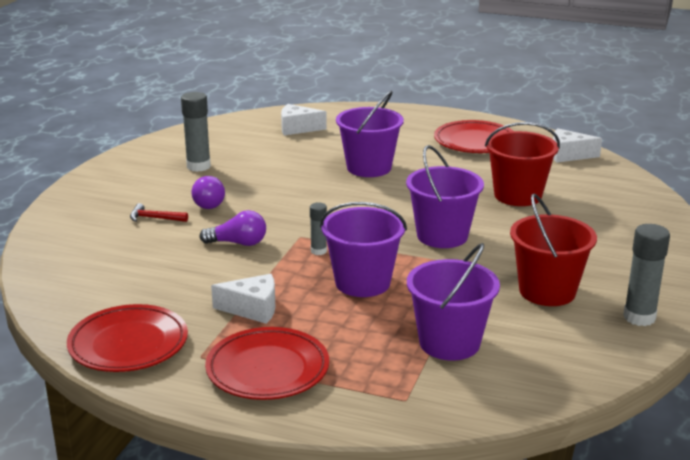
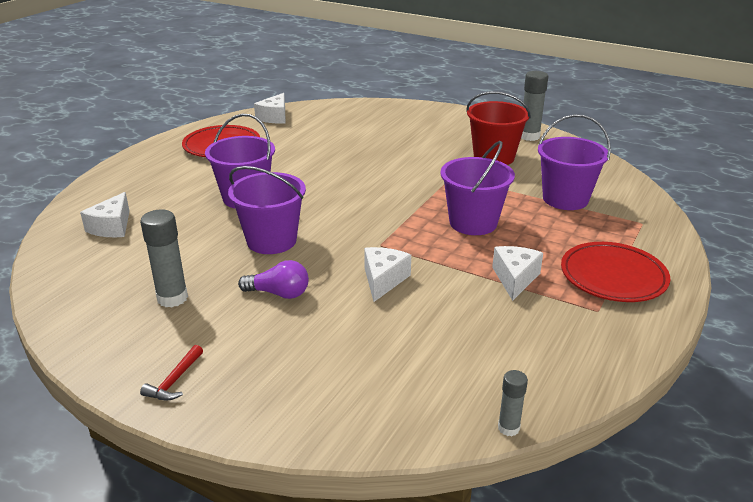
camera: 80 degrees left, 5 degrees up
red plate [67,304,188,372] -> none
red hammer [130,203,188,222] -> red hammer moved to [140,345,203,400]
purple light bulb [199,210,266,246] -> white cheese [364,247,411,302]
grey glue stick [310,202,327,255] -> grey glue stick moved to [498,370,528,436]
purple bucket [406,145,484,248] -> purple bucket moved to [228,166,306,254]
red bucket [485,122,560,206] -> none

